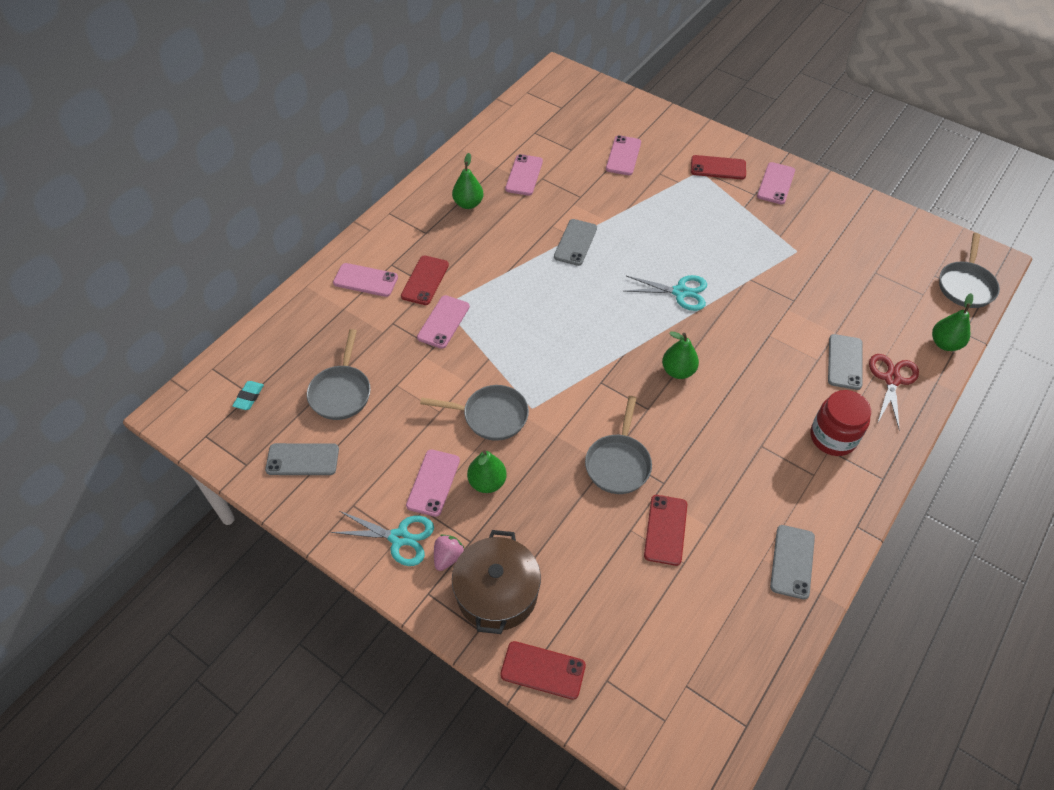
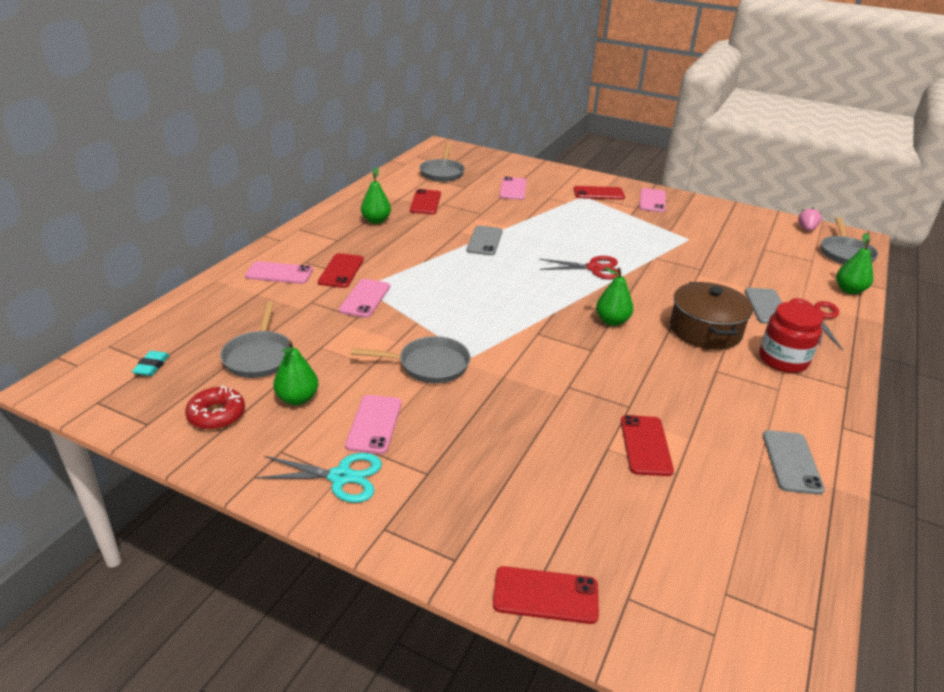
camera: 10 degrees left, 20 degrees down
grey phone [265,443,339,475] -> red donut [185,385,245,430]
pink strawberry [434,534,465,571] -> pink strawberry moved to [798,208,822,231]
brown pot [452,530,541,634] -> brown pot moved to [670,282,753,350]
green pear [467,450,507,493] -> green pear moved to [273,340,318,405]
pink phone [505,154,543,196] -> red phone [410,189,441,214]
grey pan [585,396,652,494] -> grey pan moved to [419,145,465,182]
turquoise scissors [624,275,707,311] -> red scissors [539,256,619,280]

